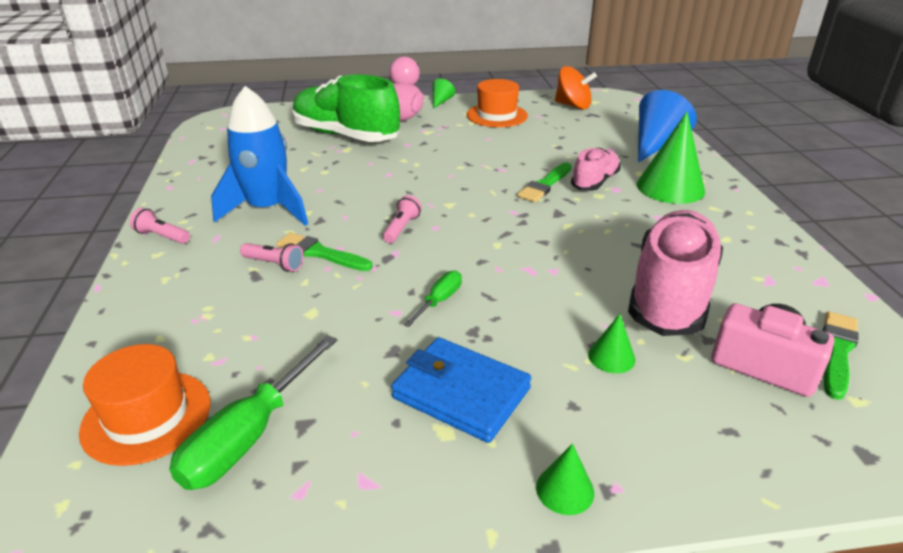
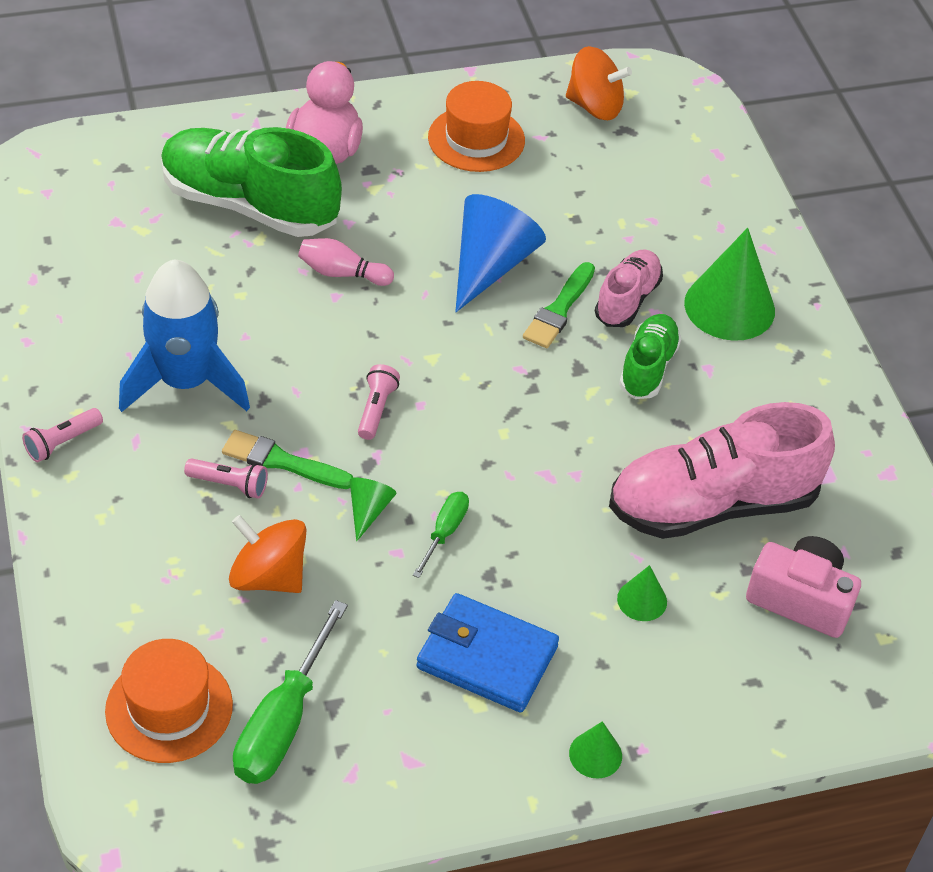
camera: 10 degrees left, 15 degrees up
pink flashlight [130,208,190,244] -> pink flashlight turned 60 degrees counterclockwise [22,408,103,462]
green cone [432,79,455,109] -> green cone moved to [350,478,397,542]
pink shoe [628,210,723,336] -> pink shoe turned 120 degrees counterclockwise [609,402,835,539]
blue cone [638,90,697,162] -> blue cone moved to [455,194,546,312]
green brush [823,311,859,400] -> none
none -> orange spinning top [229,515,307,593]
none -> pink bowling pin [298,238,394,286]
none -> green shoe [619,314,681,399]

